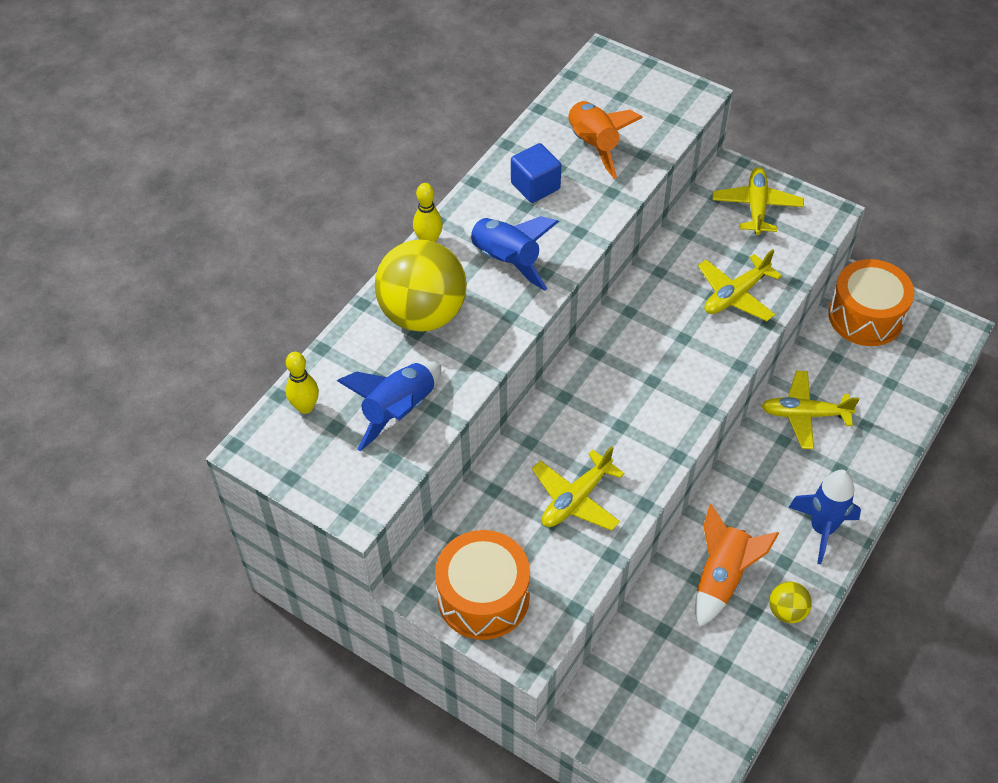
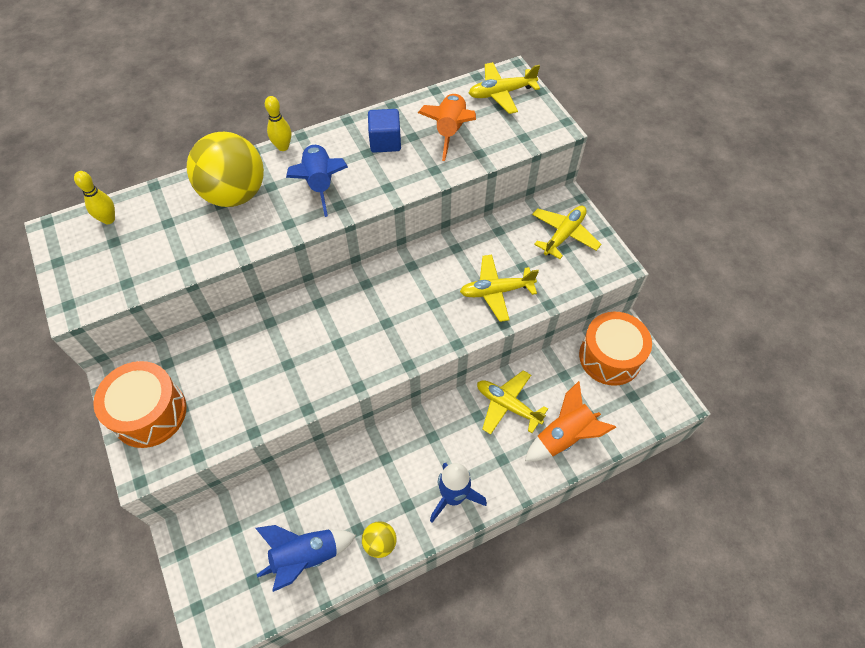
camera: 30 degrees right, 5 degrees up
blue rocket [337,361,441,451] -> blue rocket moved to [255,525,356,592]
yellow plane [532,446,625,531] -> yellow plane moved to [469,62,540,114]
orange rocket [695,504,779,627] -> orange rocket moved to [525,381,616,462]

